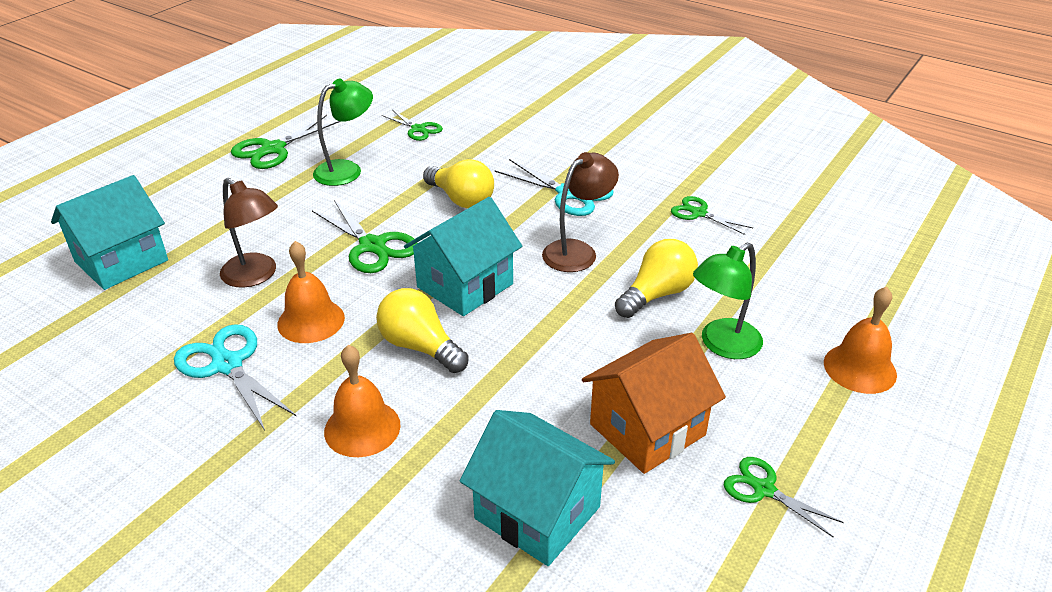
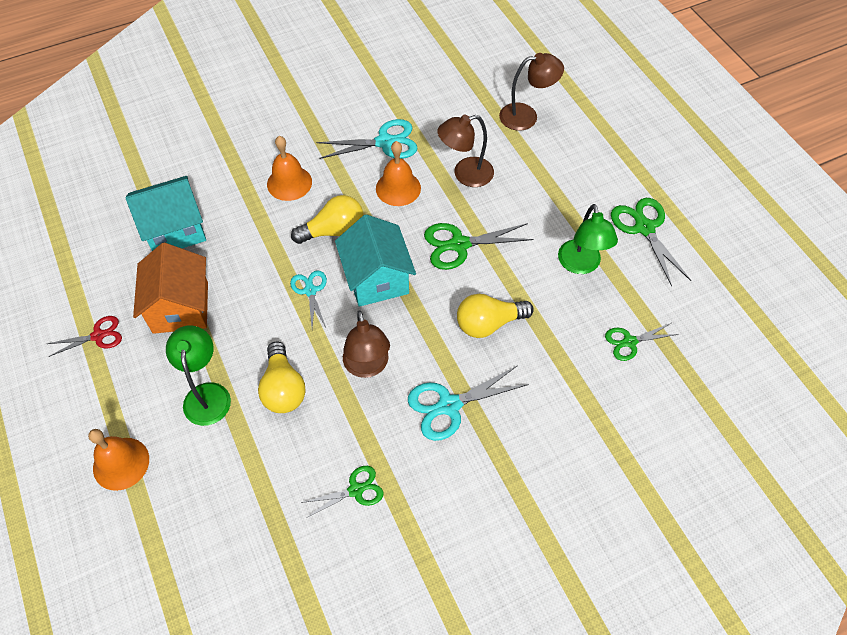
camera: 120 degrees right, 20 degrees up
turquoise house [51,175,168,290] -> brown lamp [499,53,564,131]
green scissors [724,457,844,537] -> red scissors [47,316,122,357]
none -> turquoise scissors [290,270,327,327]

